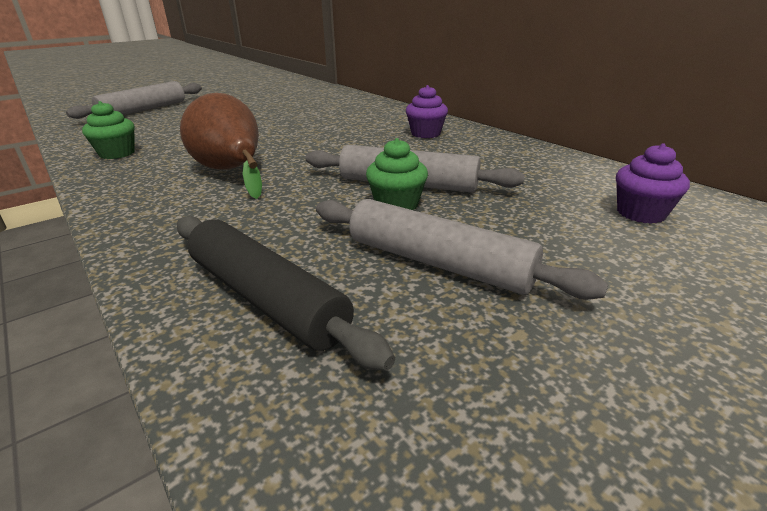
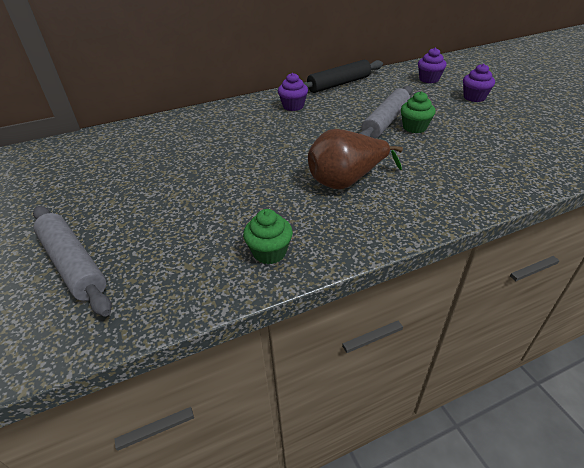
camera: 75 degrees left, 10 degrees up
black rolling pin [177,216,395,371] -> black rolling pin moved to [304,60,383,93]
grey rolling pin [316,199,608,300] -> none
none -> purple cupcake [463,64,495,102]

